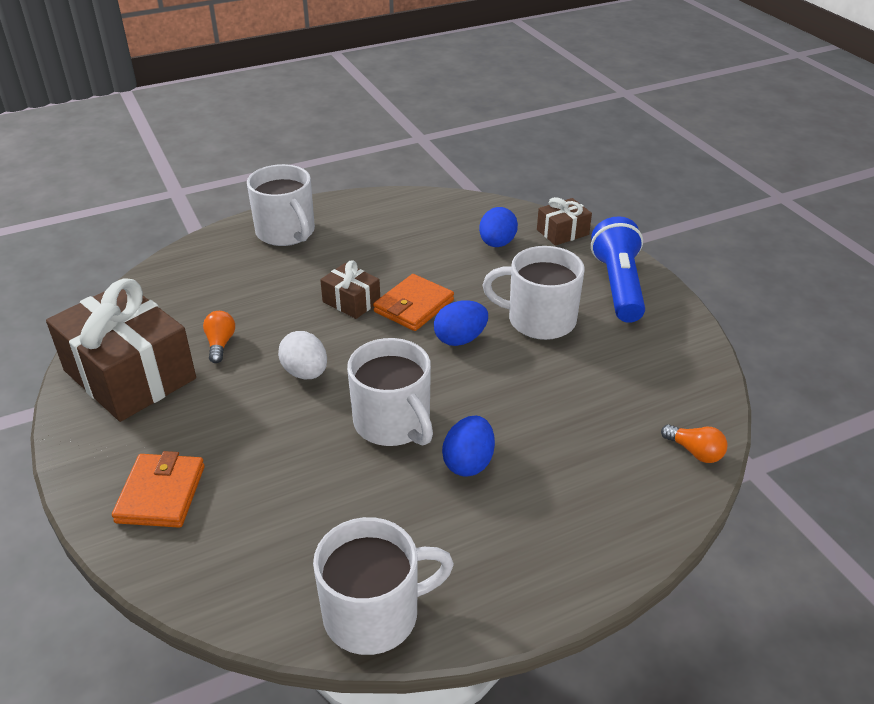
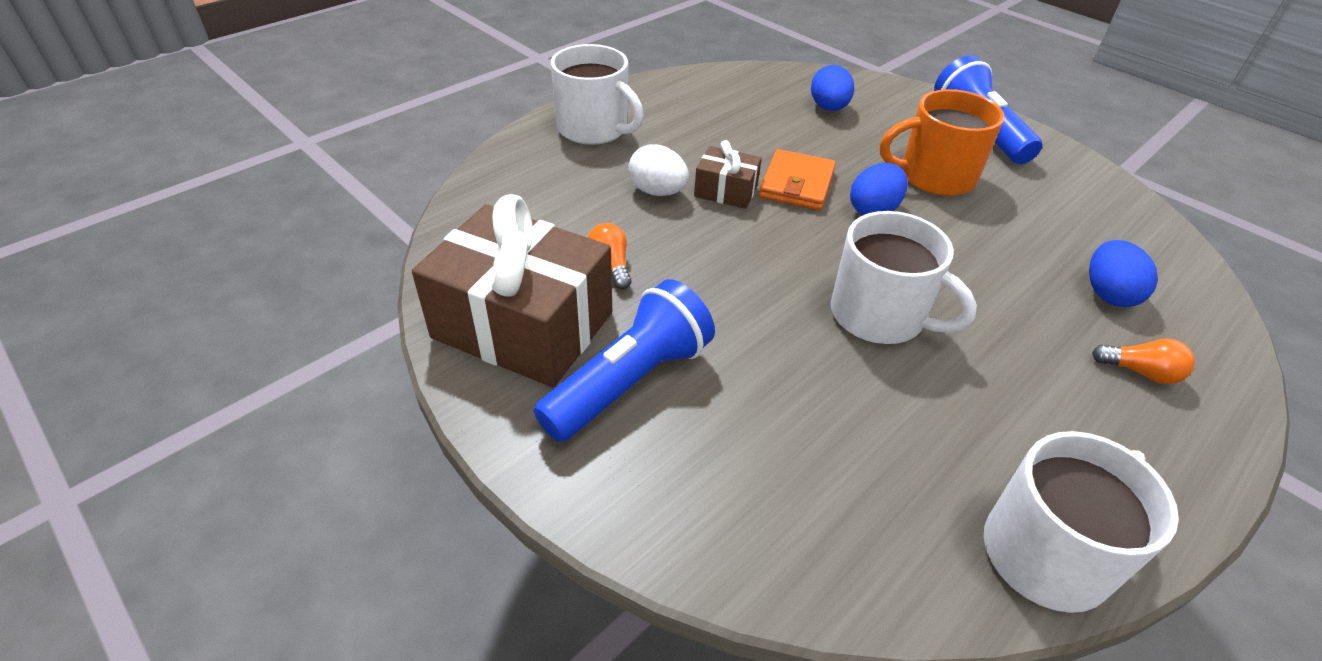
camera: 20 degrees left, 5 degrees up
orange wallet [112,451,205,528] -> none
white egg [278,331,327,379] -> white egg moved to [628,144,689,196]
blue egg [442,416,495,476] -> blue egg moved to [1089,240,1158,307]
white mug [482,246,584,340] -> orange mug [880,89,1005,196]
brown gift [537,197,592,246] -> none
orange light bulb [661,424,727,463] -> orange light bulb moved to [1092,339,1195,384]
none -> blue flashlight [534,279,715,442]

